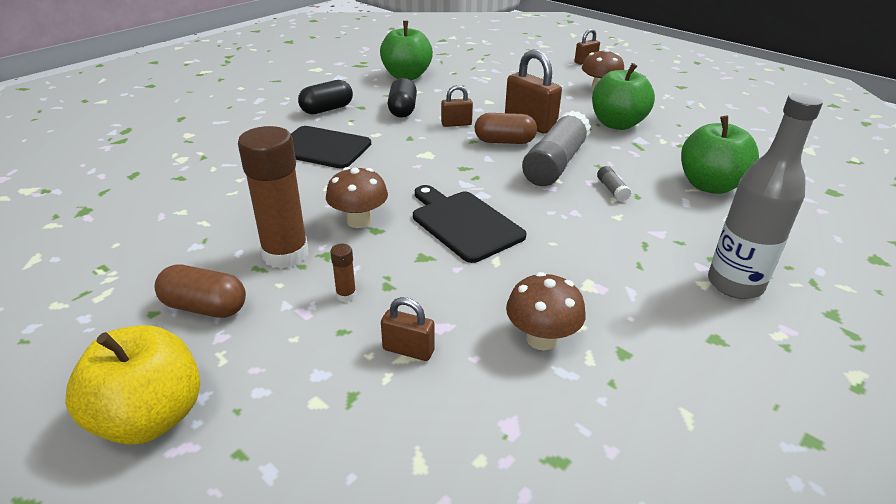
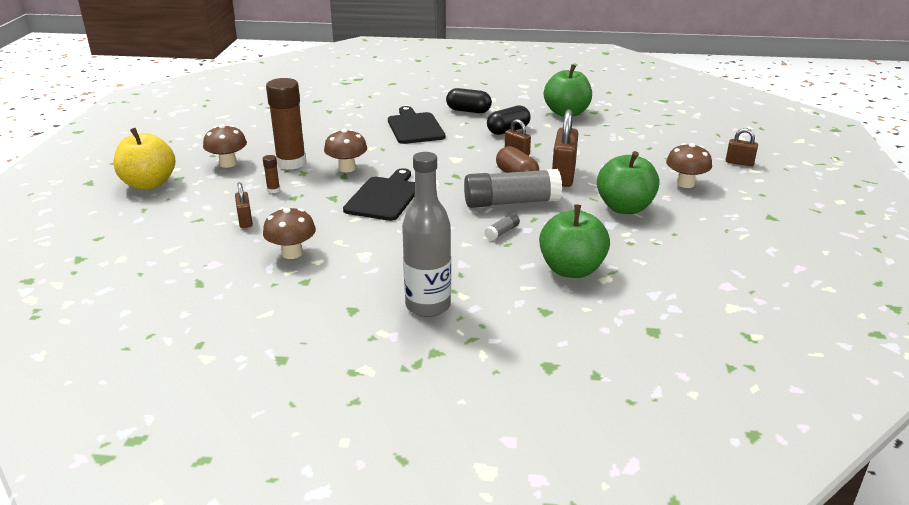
camera: 55 degrees right, 5 degrees down
brown capsule [154,264,246,318] -> brown mushroom [203,124,247,168]

